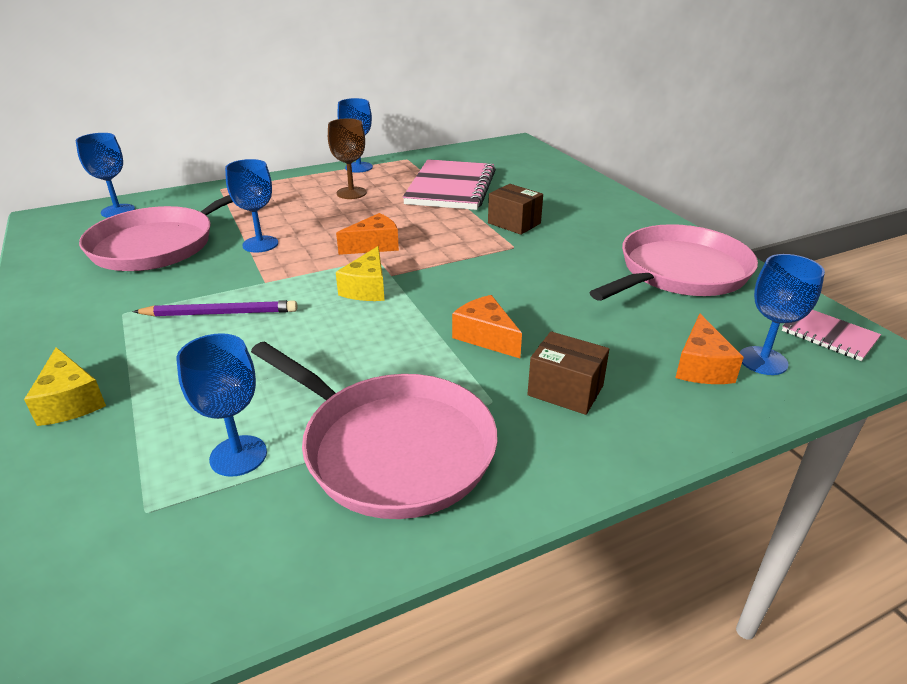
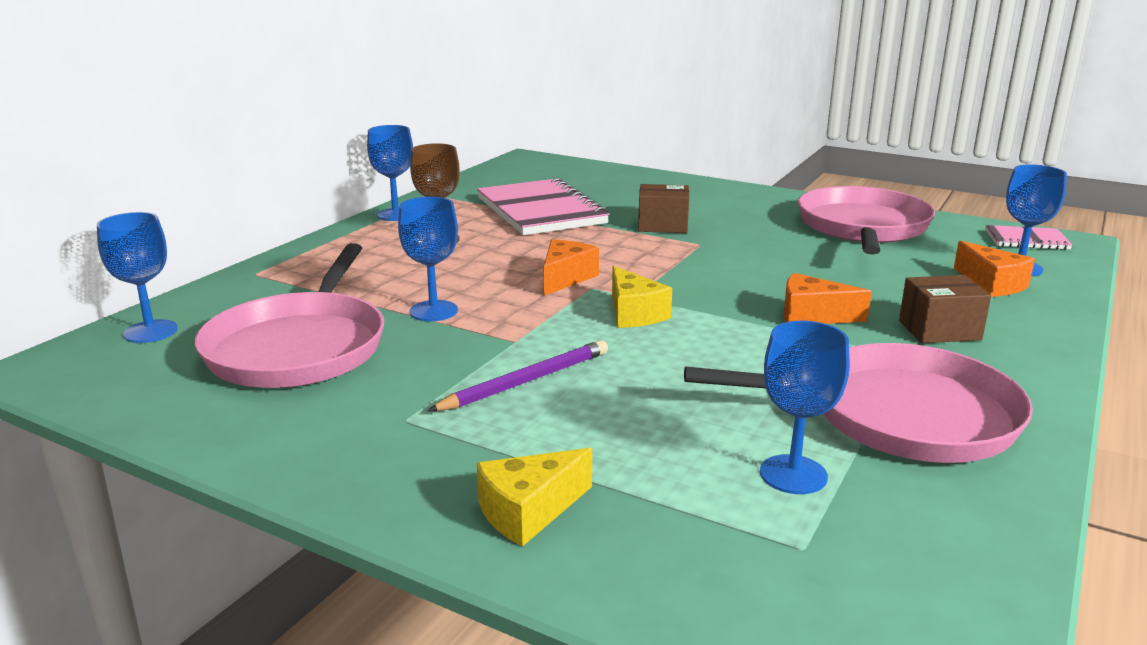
camera: 35 degrees left, 10 degrees down
yellow cheese [24,347,106,426] -> yellow cheese turned 120 degrees clockwise [477,448,592,547]

